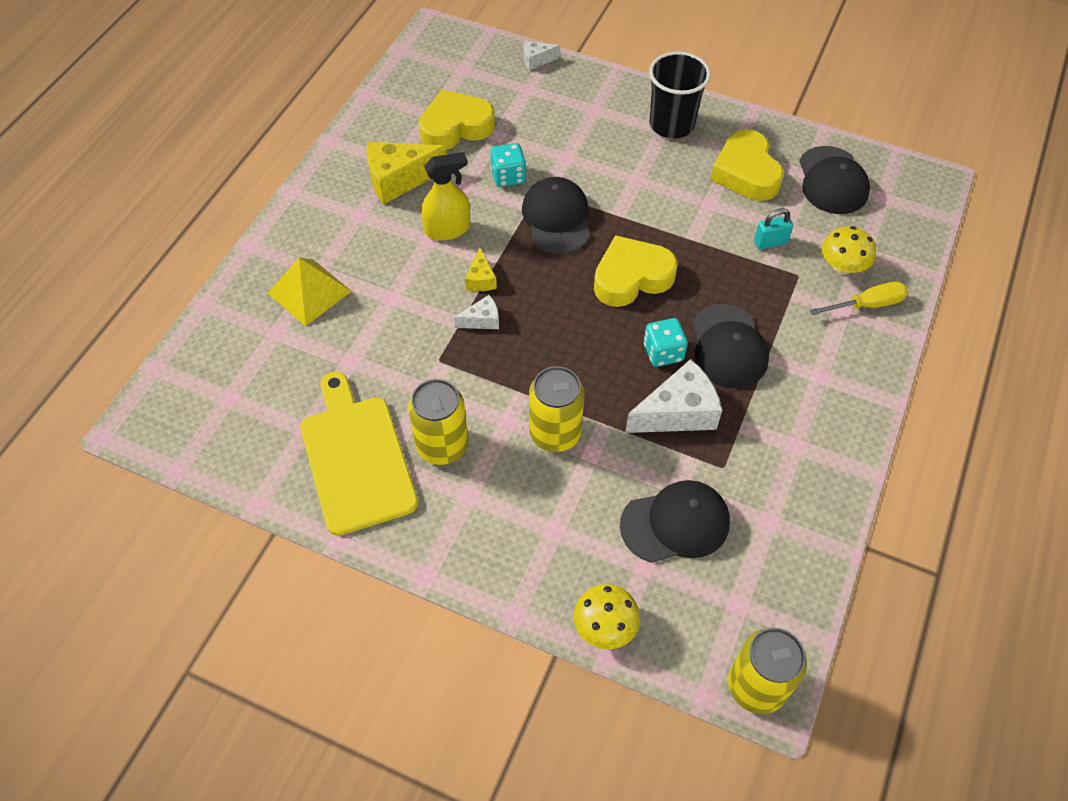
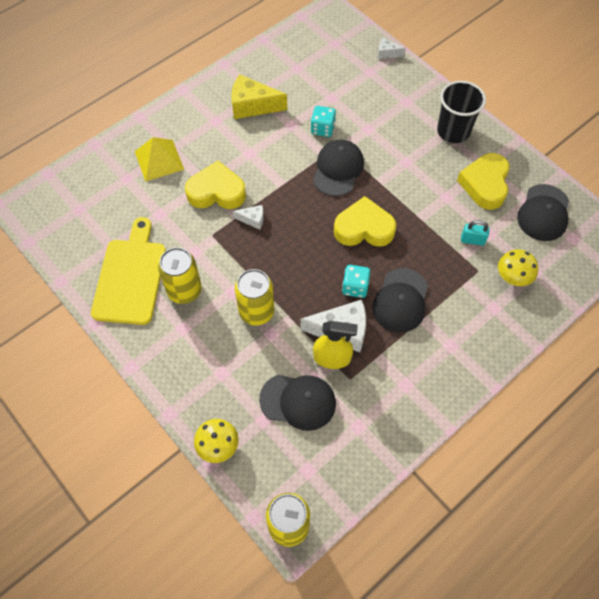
camera: 25 degrees right, 5 degrees up
yellow heart [419,89,495,150] -> yellow heart moved to [185,161,246,209]
yellow spray bottle [421,152,470,241] -> yellow spray bottle moved to [313,321,358,369]
yellow cheese [465,248,497,291] -> none
yellow screwdriver [809,281,908,315] -> none

